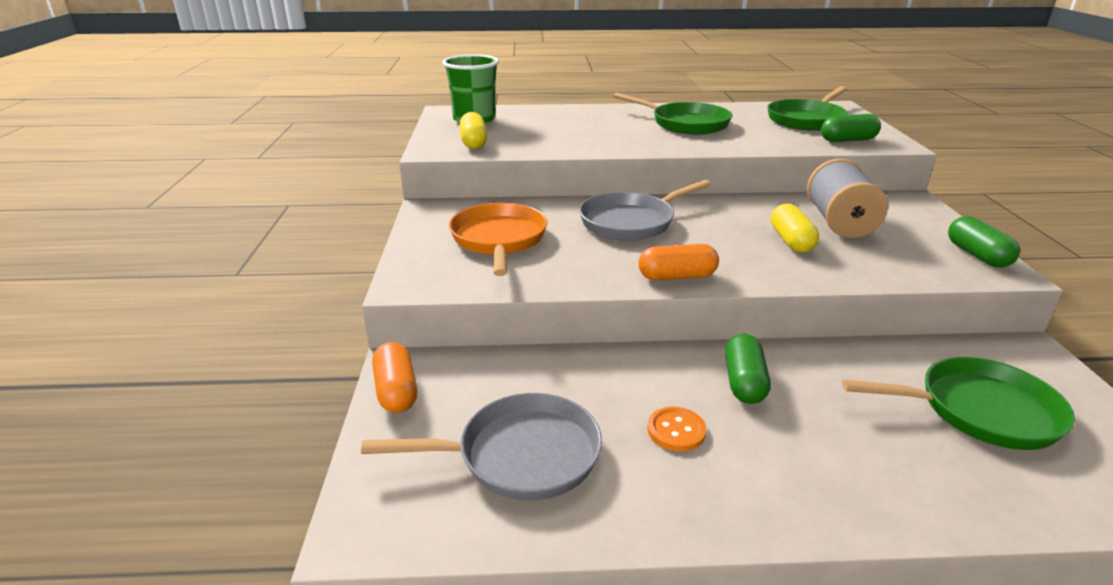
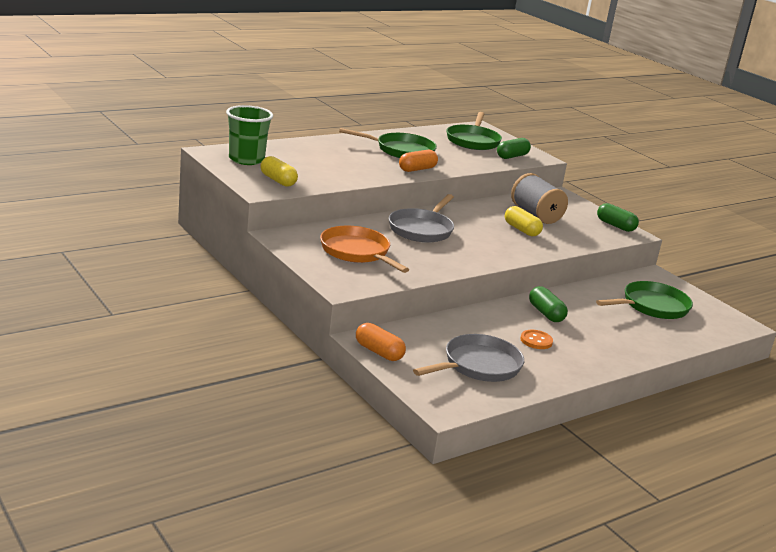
camera: 35 degrees left, 5 degrees down
orange capsule [638,244,719,280] -> orange capsule moved to [399,150,438,172]

